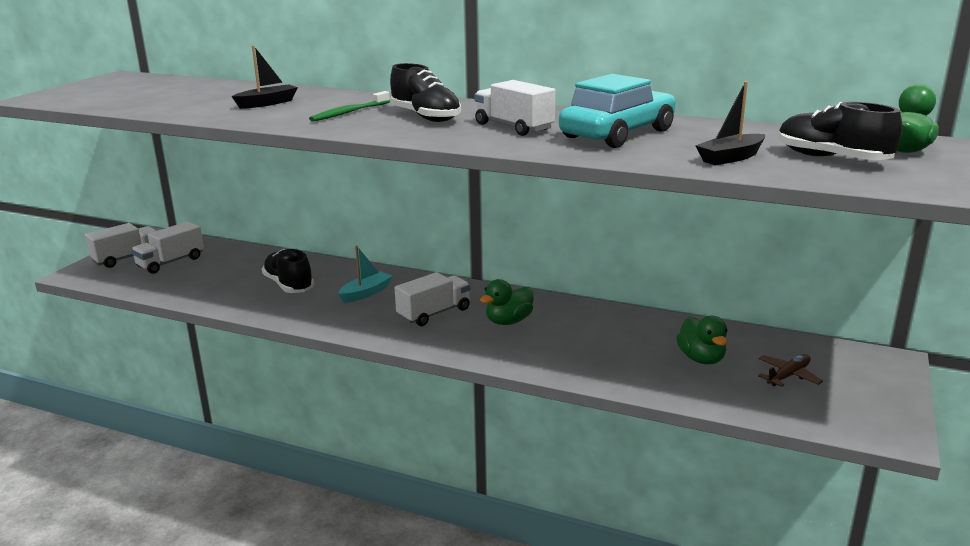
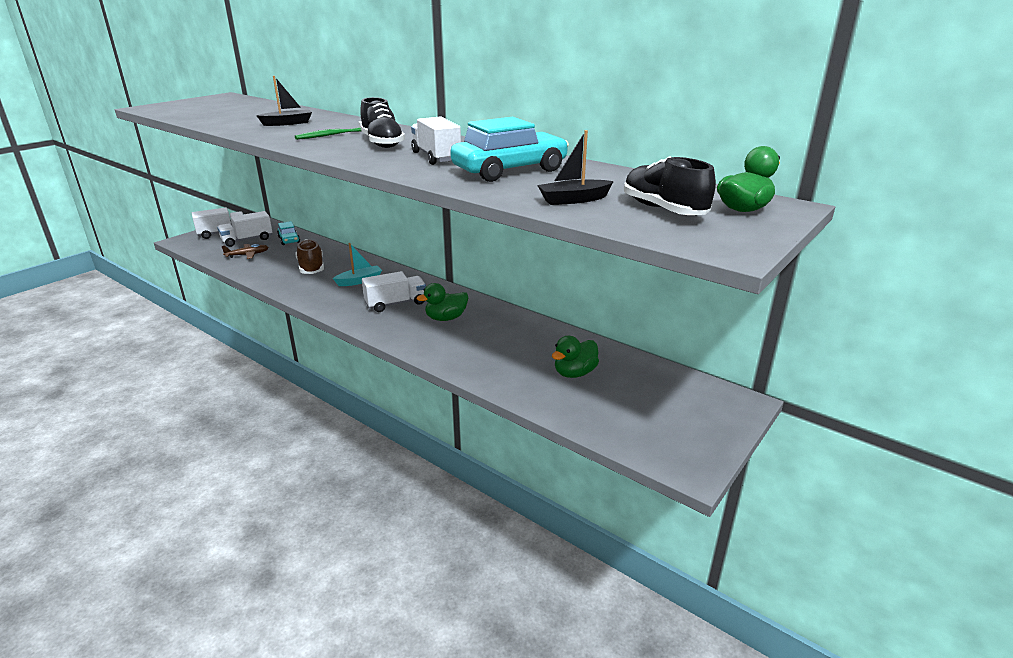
camera: 15 degrees right, 5 degrees up
black shoe [262,249,314,293] -> brown shoe [295,239,324,274]
green duck [676,316,728,364] -> green duck turned 45 degrees clockwise [552,336,599,378]
brown plane [758,354,823,387] -> brown plane moved to [222,244,269,259]
none -> turquoise car [277,221,300,245]

